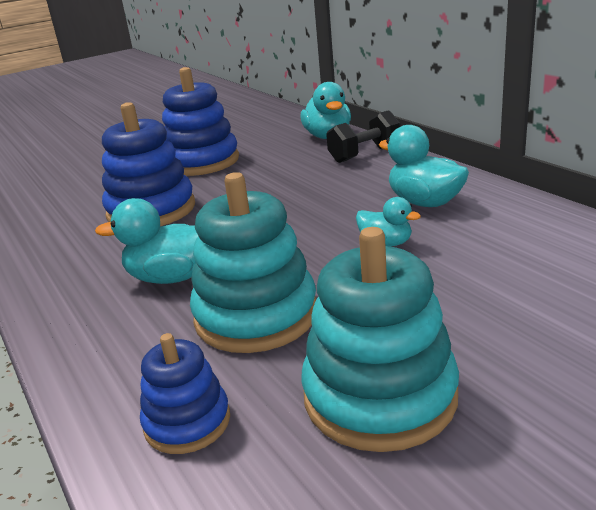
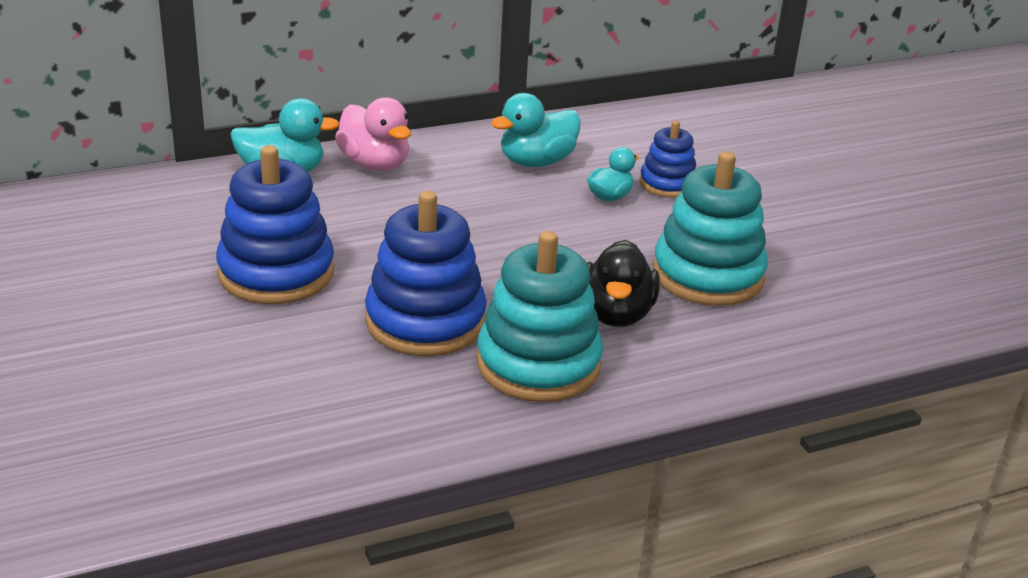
camera: 85 degrees left, 5 degrees up
turquoise duck [95,198,198,284] -> black duck [587,240,660,327]
blue stacking toy [140,333,230,454] -> blue stacking toy moved to [640,120,696,198]
turquoise stacking toy [301,227,459,452] -> turquoise stacking toy moved to [476,231,603,402]
black dumbbell [326,110,400,163] -> pink duck [335,97,411,171]

